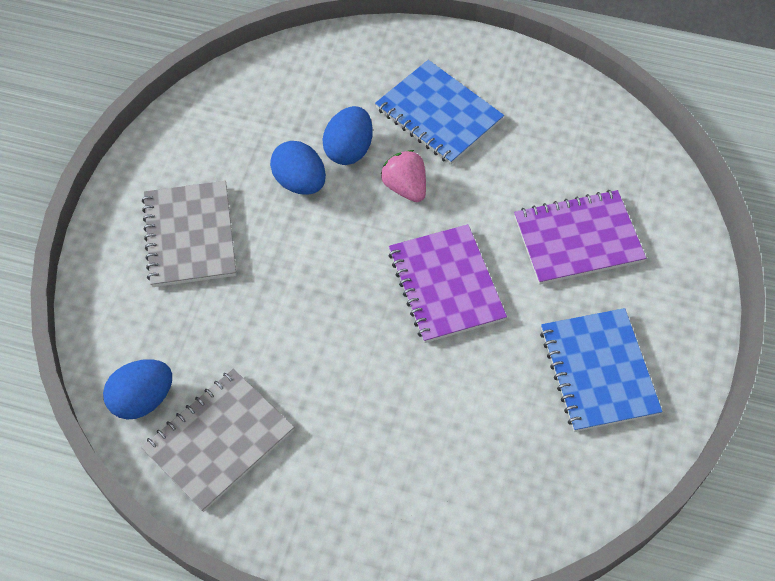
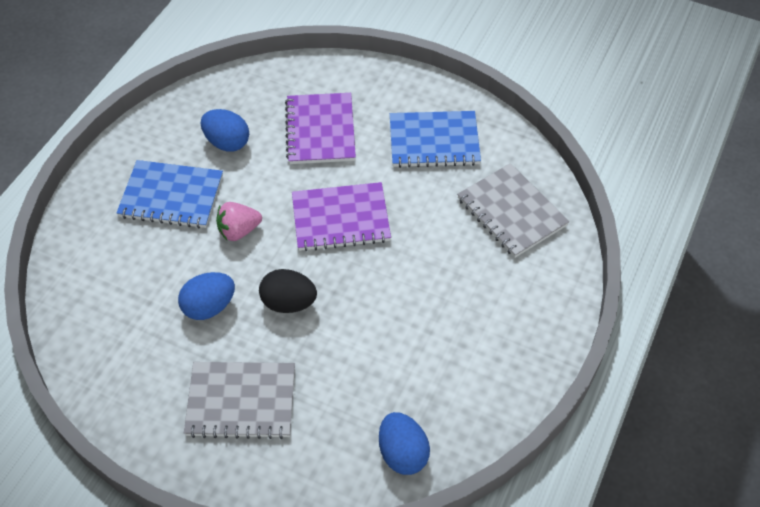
camera: 80 degrees left, 5 degrees down
grey notebook [141,369,294,512] -> grey notebook moved to [457,163,569,258]
blue egg [322,106,373,165] -> blue egg moved to [201,109,249,152]
blue notebook [375,60,504,165] -> blue notebook turned 45 degrees clockwise [116,160,223,229]
none -> black egg [259,269,317,313]

